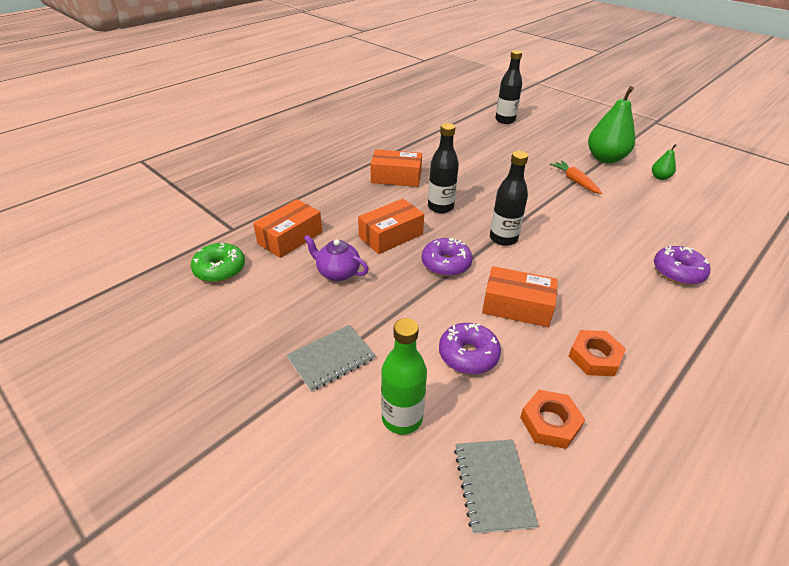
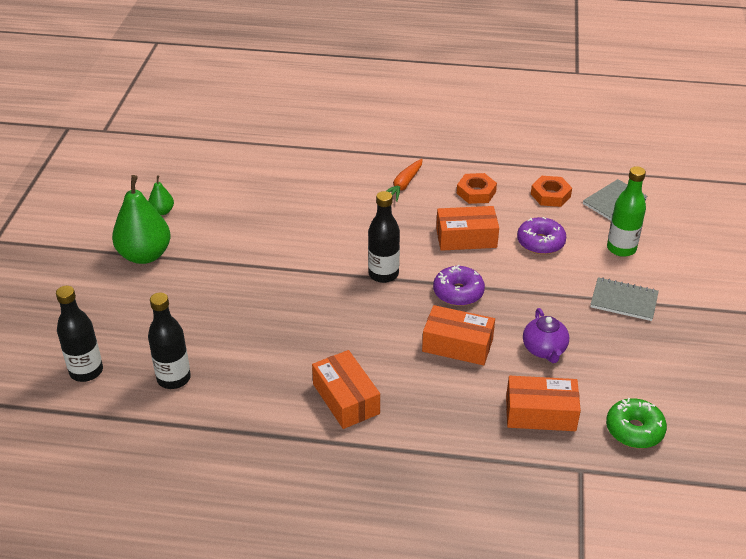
camera: 125 degrees left, 0 degrees up
black bottle [428,123,459,213] -> black bottle moved to [148,293,191,389]
orange box [482,266,558,327] -> orange box turned 75 degrees counterclockwise [436,206,499,251]
orange carrot [550,160,602,194] -> orange carrot moved to [387,159,423,202]
purple donut [654,245,710,285] -> none

